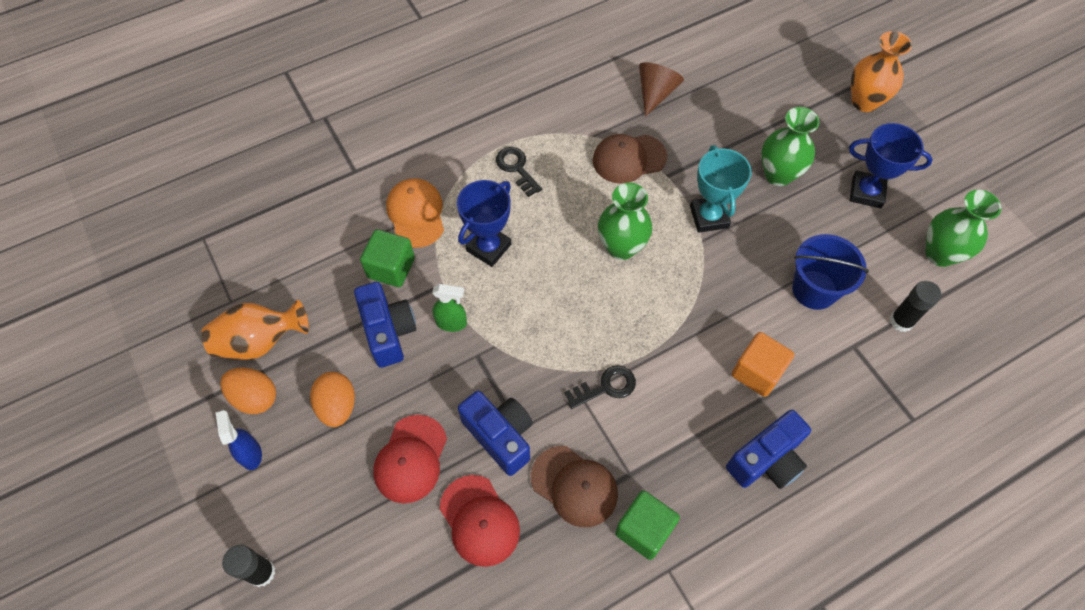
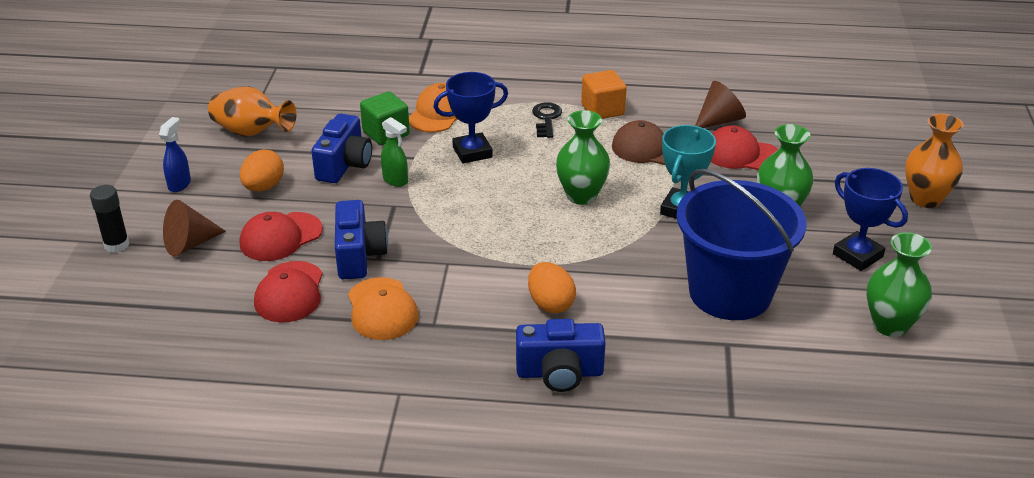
camera: 35 degrees right, 25 degrees down
orange egg [220,368,276,414] -> orange egg moved to [528,262,576,313]
brown cap [531,446,618,527] -> orange cap [348,277,419,340]
black key [564,365,636,409] -> none
green cube [615,490,680,560] -> none
orange cube [732,332,794,397] -> orange cube moved to [581,70,627,119]
blue bucket [792,234,869,310] -> blue bucket [677,169,807,320], size x1.67
black glue stick [889,281,941,332] -> none
none -> brown cone [163,200,226,256]
none -> red cap [711,126,778,170]

